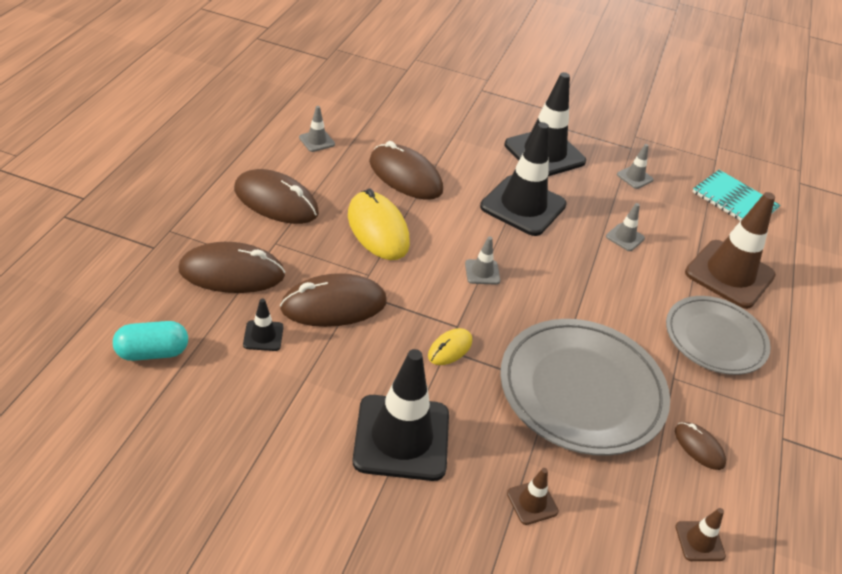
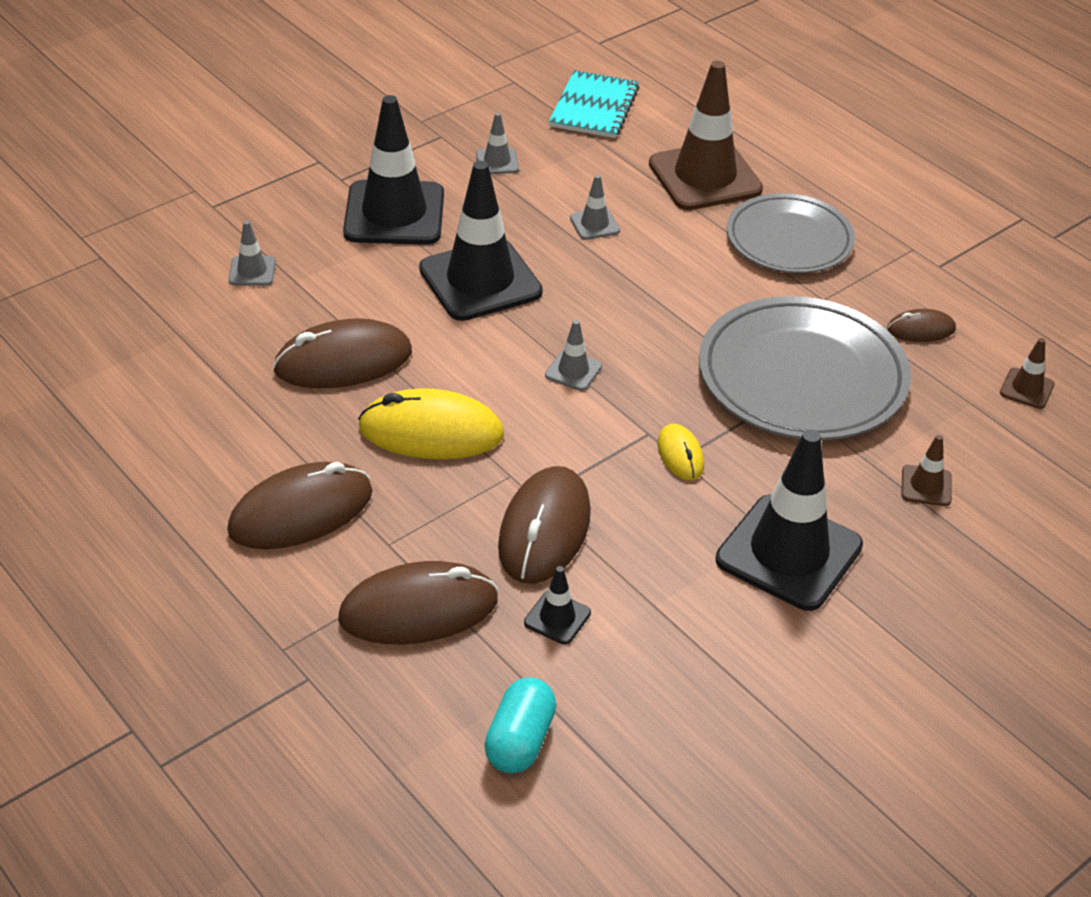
camera: 55 degrees left, 0 degrees up
brown mouse [179,242,285,293] -> brown mouse turned 45 degrees clockwise [338,561,498,644]
grey traffic cone [299,106,335,152] -> grey traffic cone moved to [228,221,276,286]
turquoise notebook [692,170,781,221] -> turquoise notebook turned 60 degrees counterclockwise [549,70,639,138]

